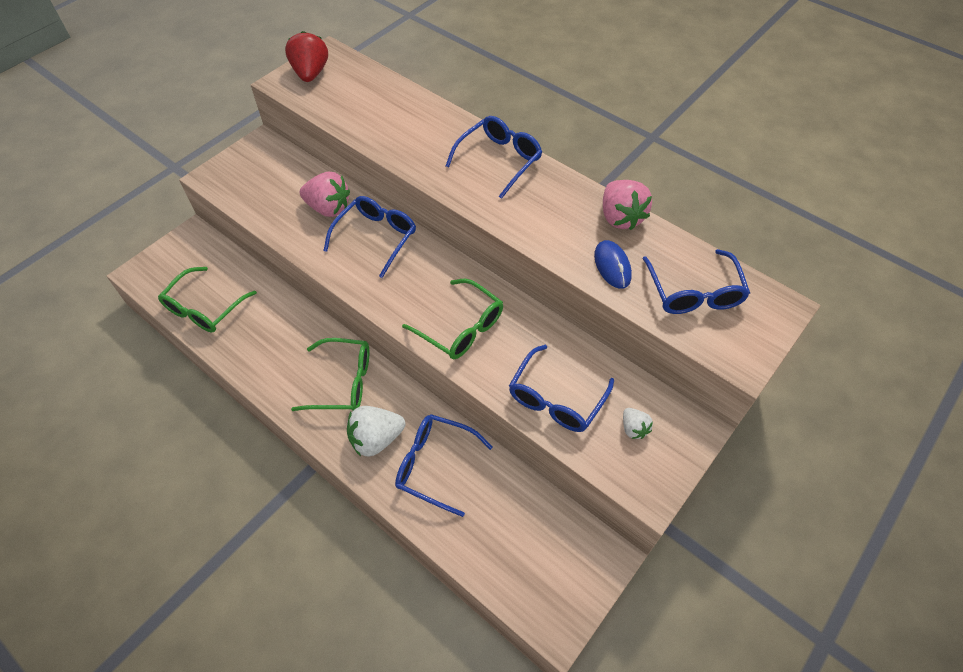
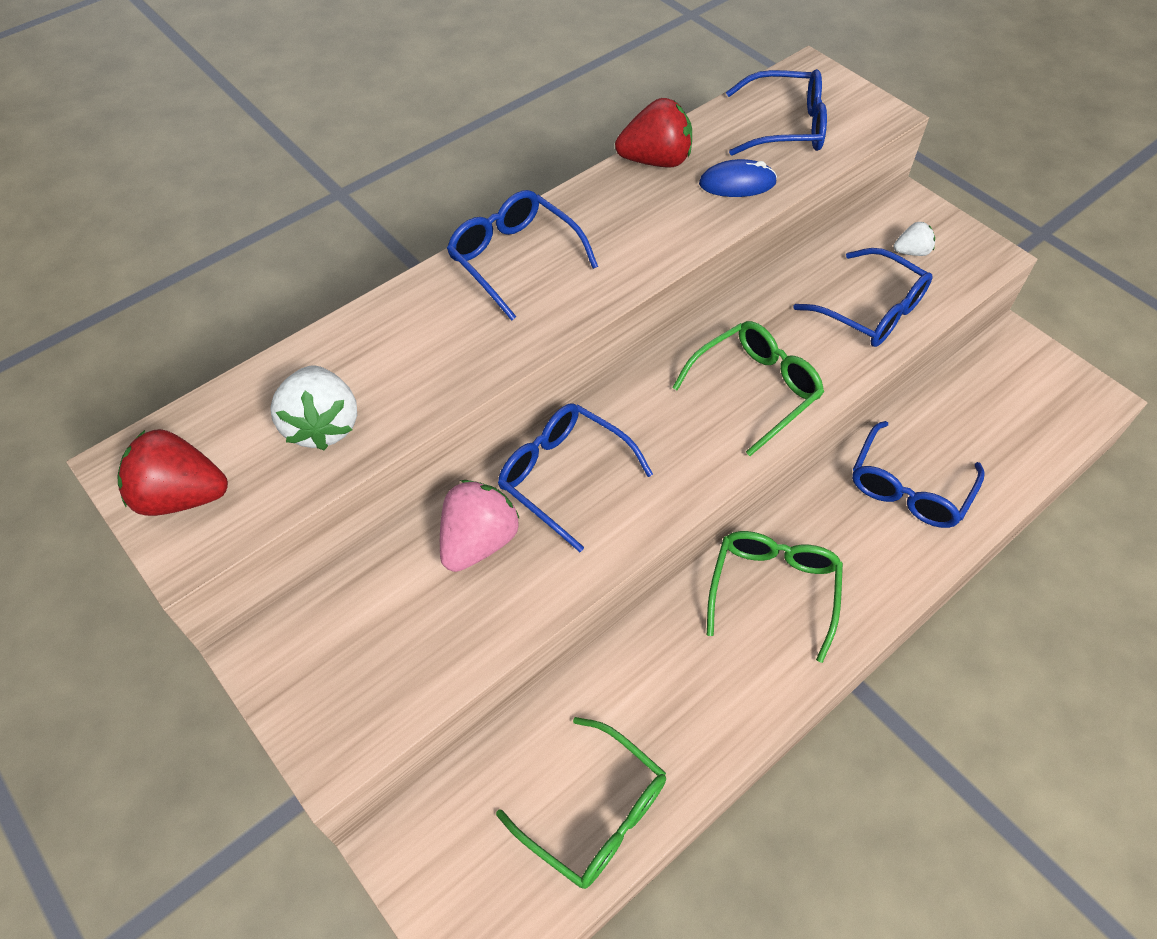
camera: 80 degrees left, 0 degrees up
white strawberry [347,406,405,457] -> white strawberry moved to [271,365,357,450]
pink strawberry [603,180,652,230] -> red strawberry [615,98,692,168]

